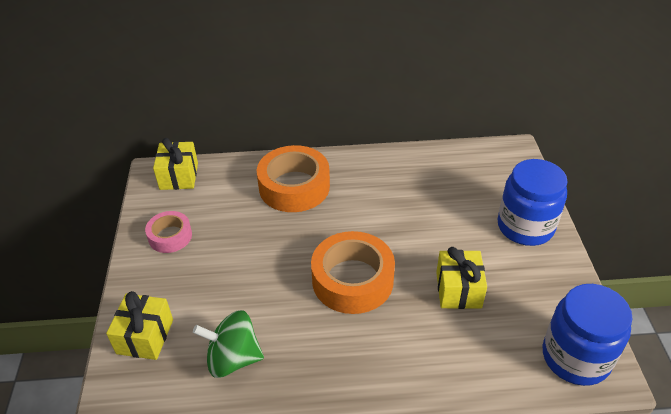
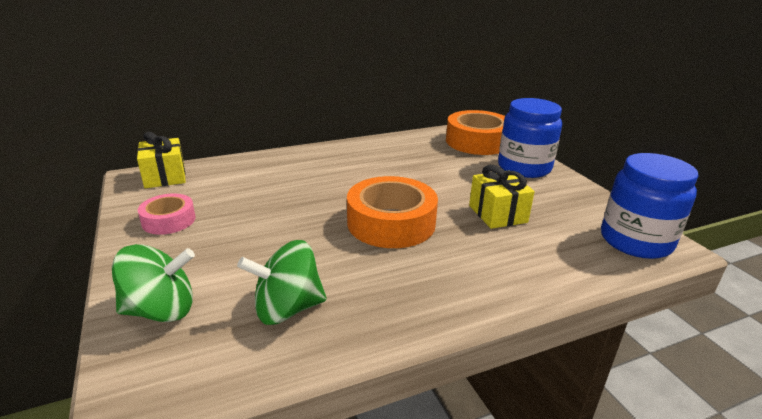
camera: 20 degrees left, 15 degrees down
yellow gift [106,291,173,360] -> green spinning top [112,244,195,322]
orange tape [257,145,330,212] -> orange tape moved to [446,110,505,155]

